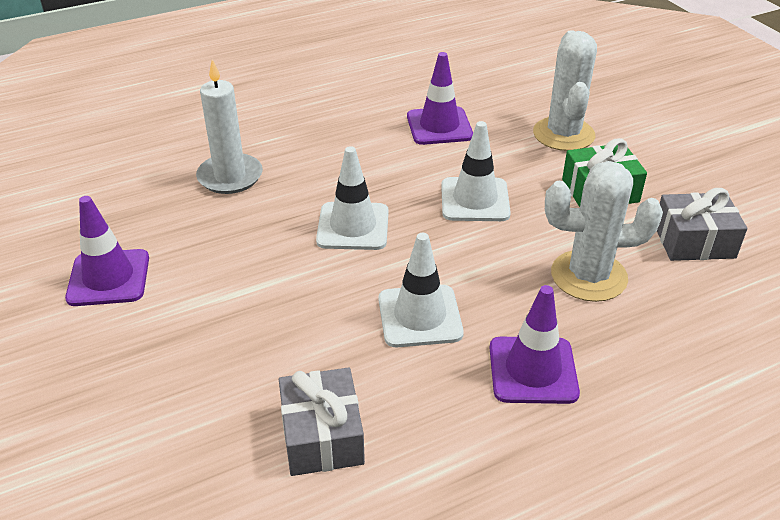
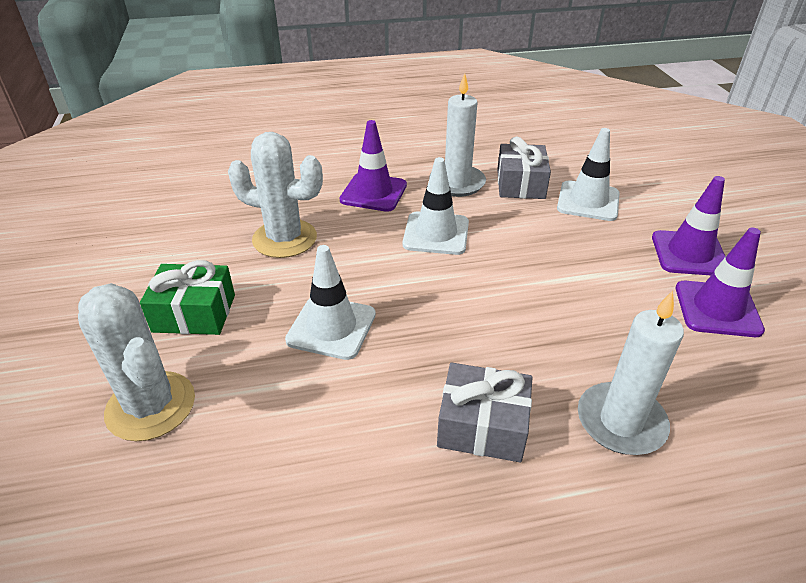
camera: 165 degrees left, 0 degrees up
white traffic cone [316,146,389,250] -> white traffic cone moved to [557,128,620,221]
purple traffic cone [407,52,473,145] -> purple traffic cone moved to [652,176,726,275]
white cactus [533,30,597,151] -> white cactus turned 60 degrees counterclockwise [78,283,195,441]
grey gift [657,188,747,261] -> grey gift moved to [437,363,533,462]
none -> white candle [429,73,486,197]

